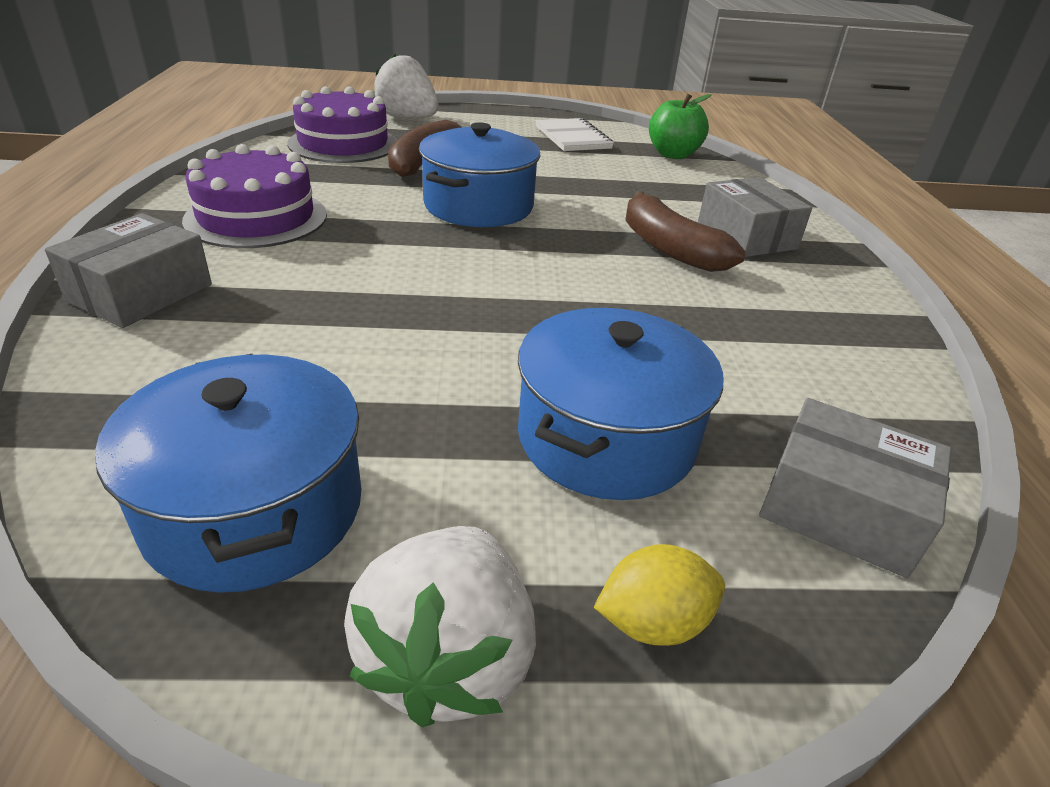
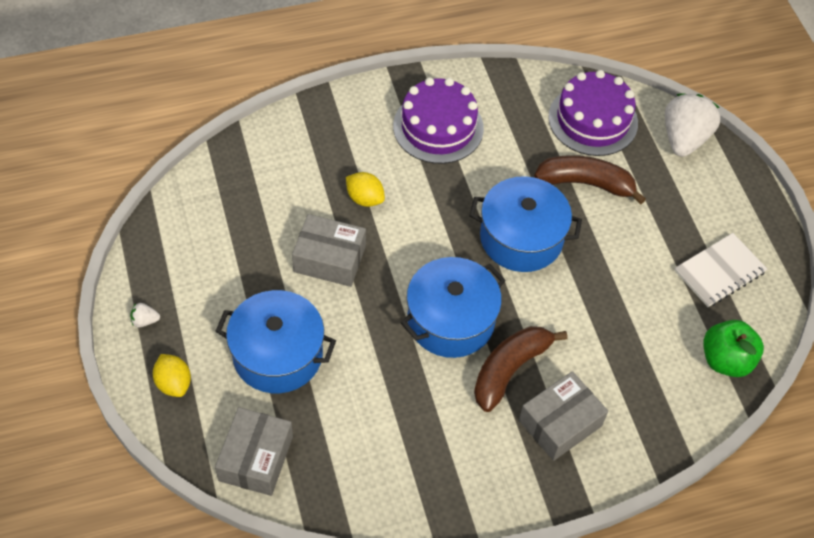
camera: 75 degrees right, 20 degrees up
grey box [45,213,212,328] -> grey box moved to [292,214,366,287]
blue pot [95,354,362,593] -> blue pot moved to [401,257,506,358]
white strawberry [344,526,536,727] -> white strawberry [130,303,160,328], size x0.40
none -> yellow lemon [346,172,385,207]

